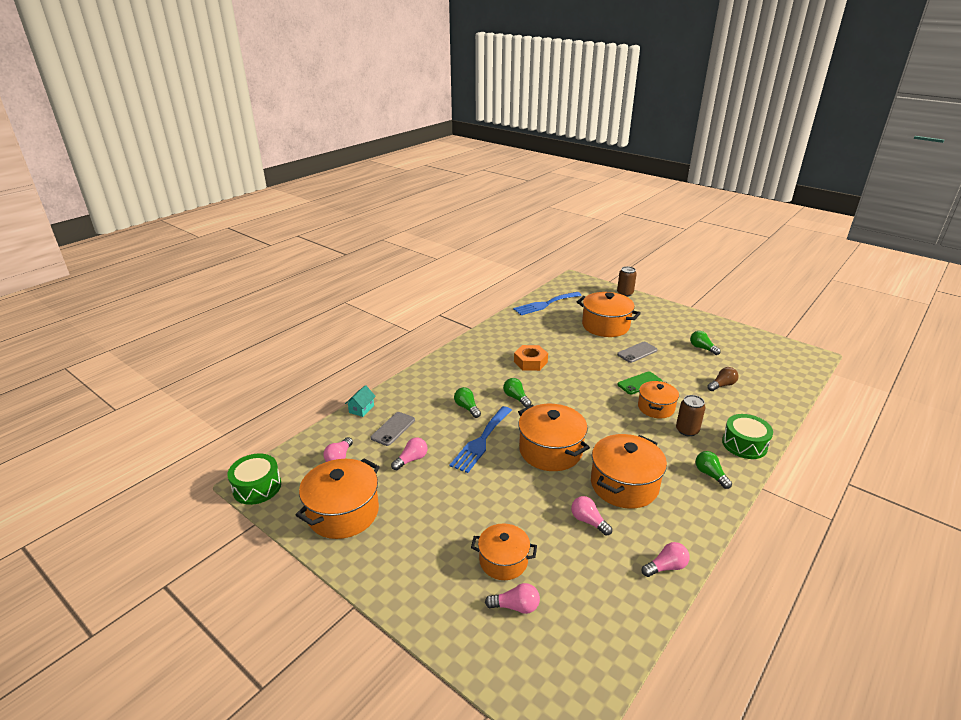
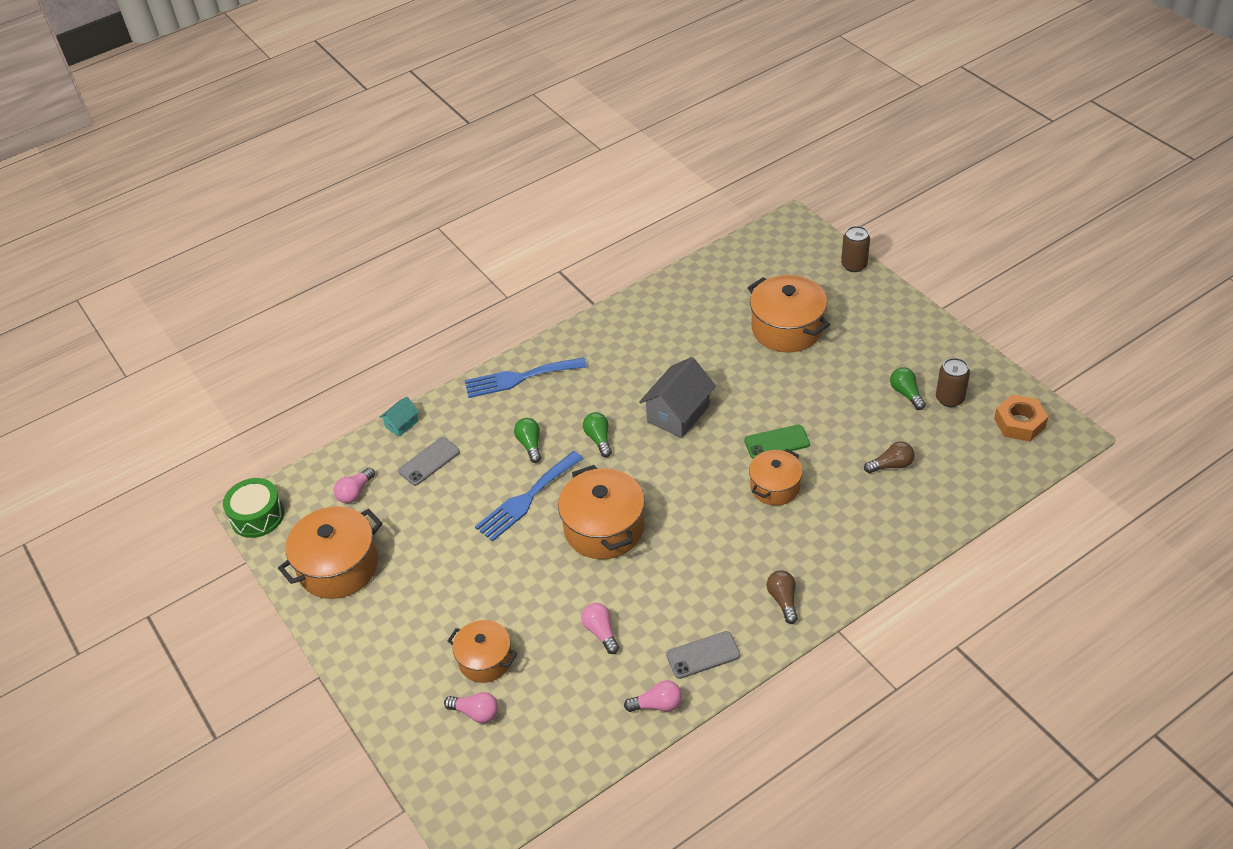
camera: 20 degrees right, 15 degrees up
pink light bulb [391,438,428,471] -> none
blue fork [513,292,582,315] -> blue fork moved to [465,357,587,398]
orange nut [514,345,548,371] -> orange nut moved to [994,395,1048,441]
orange pot [591,434,667,509] -> none
grey phone [617,342,658,363] -> grey phone moved to [666,631,740,679]
brown can [676,395,705,437] -> brown can moved to [936,358,970,407]
green light bulb [695,451,732,489] -> brown light bulb [767,570,798,624]
green drum [722,414,773,459] -> none
none -> grey house [639,357,716,438]

